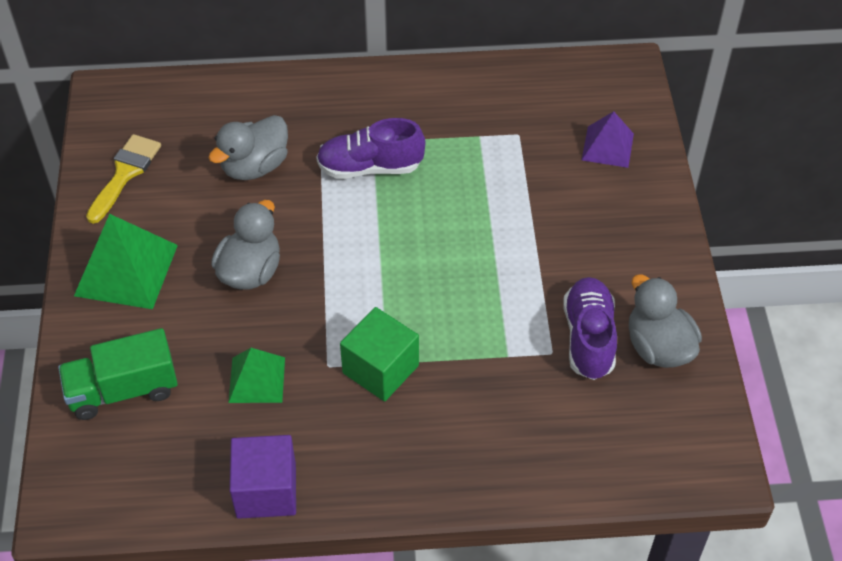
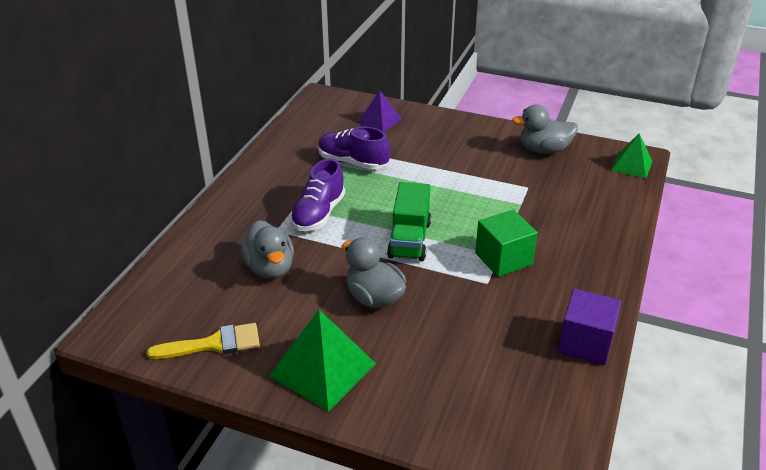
camera: 65 degrees left, 15 degrees down
green truck [58,328,178,420] -> green truck moved to [387,182,431,261]
yellow brush [86,134,161,224] -> yellow brush turned 120 degrees clockwise [147,323,260,359]
green pyramid [228,348,285,403] -> green pyramid moved to [611,134,652,179]
purple shoe [563,277,617,380] -> purple shoe moved to [318,127,390,170]

